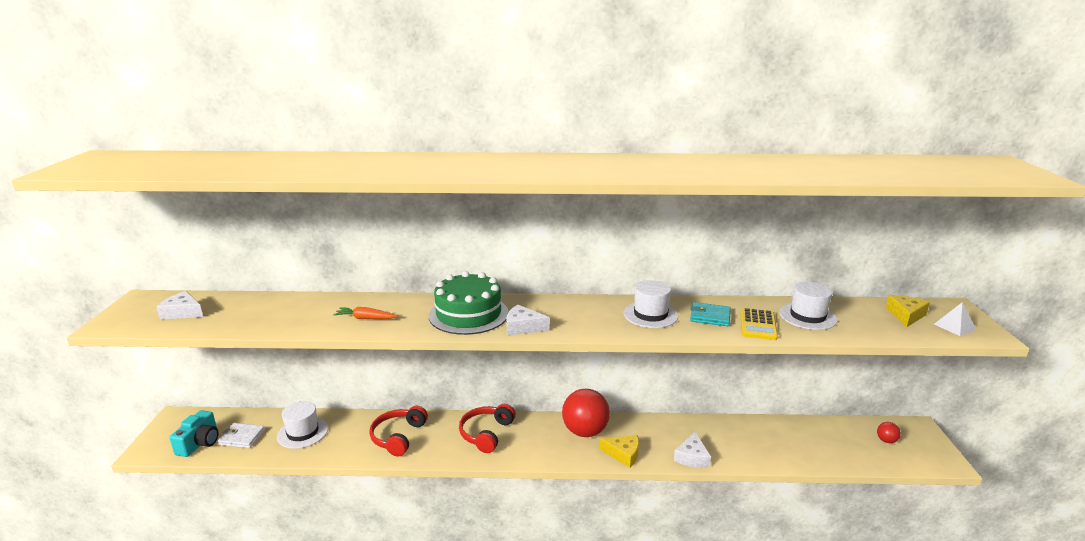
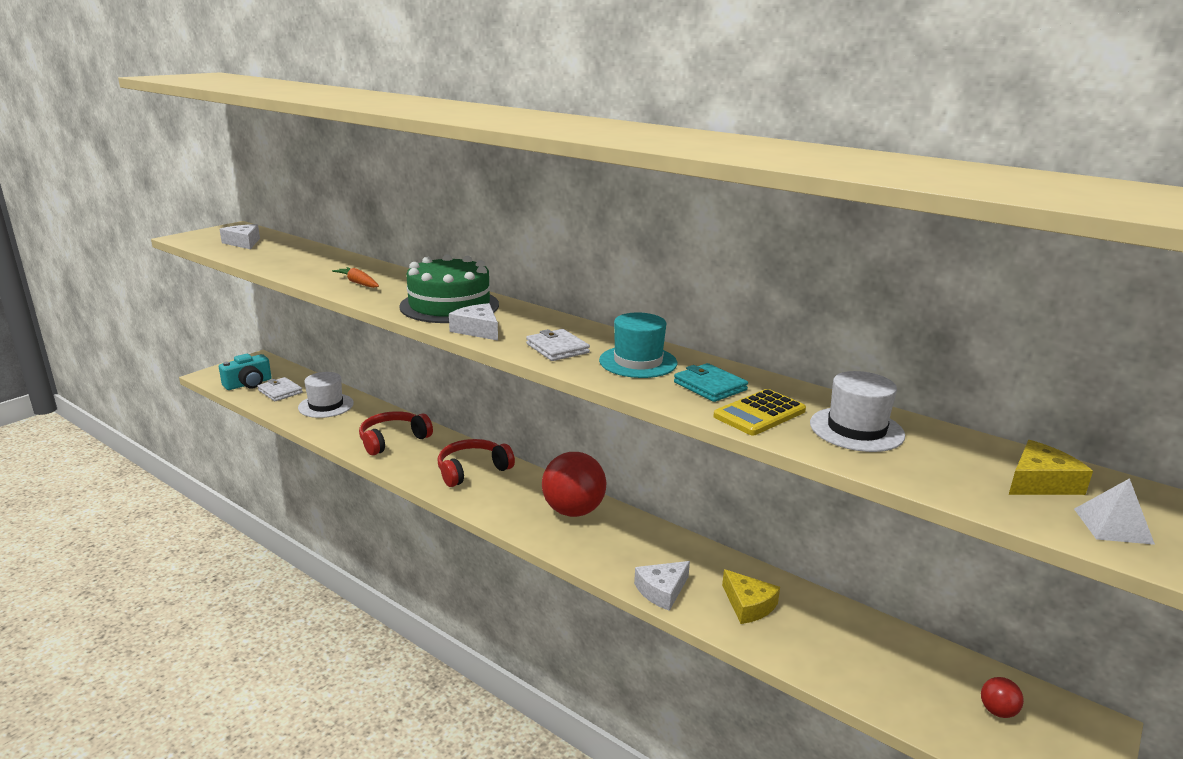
camera: 35 degrees right, 0 degrees up
yellow cheese [600,435,639,468] -> yellow cheese moved to [722,569,780,624]
white hat [624,280,678,328] -> turquoise hat [599,312,677,378]
none -> white wallet [526,329,590,361]

